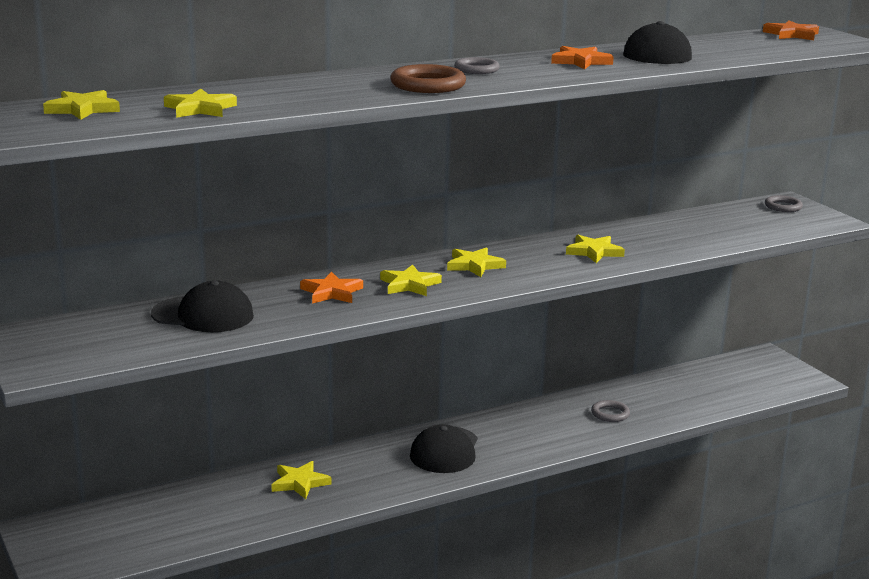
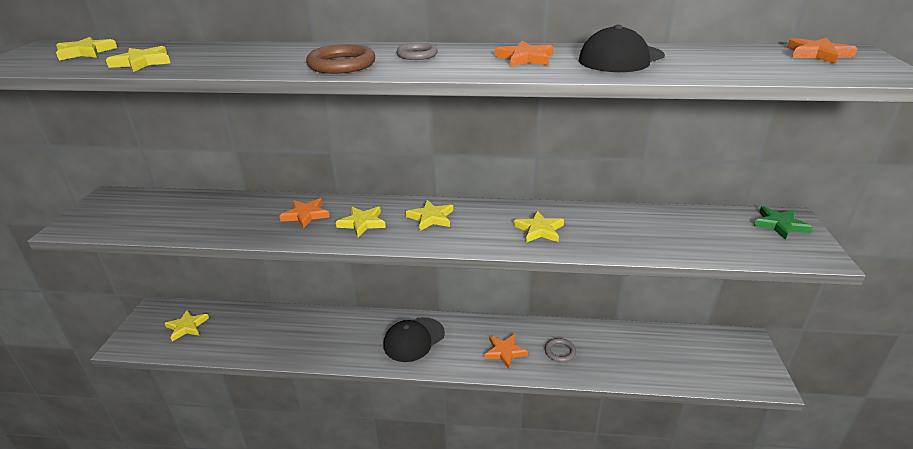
camera: 35 degrees right, 10 degrees up
black cap [151,280,254,332] -> none
yellow star [272,461,332,499] -> yellow star moved to [165,309,209,341]
grey ring [765,195,803,212] -> green star [754,206,812,240]
none -> orange star [484,334,528,369]

